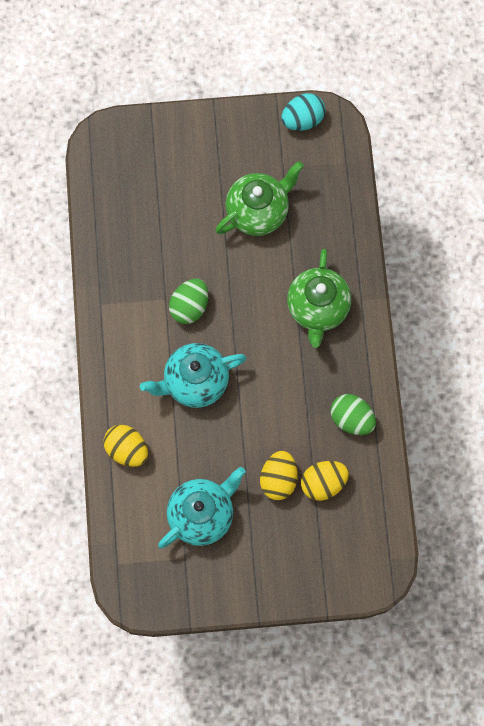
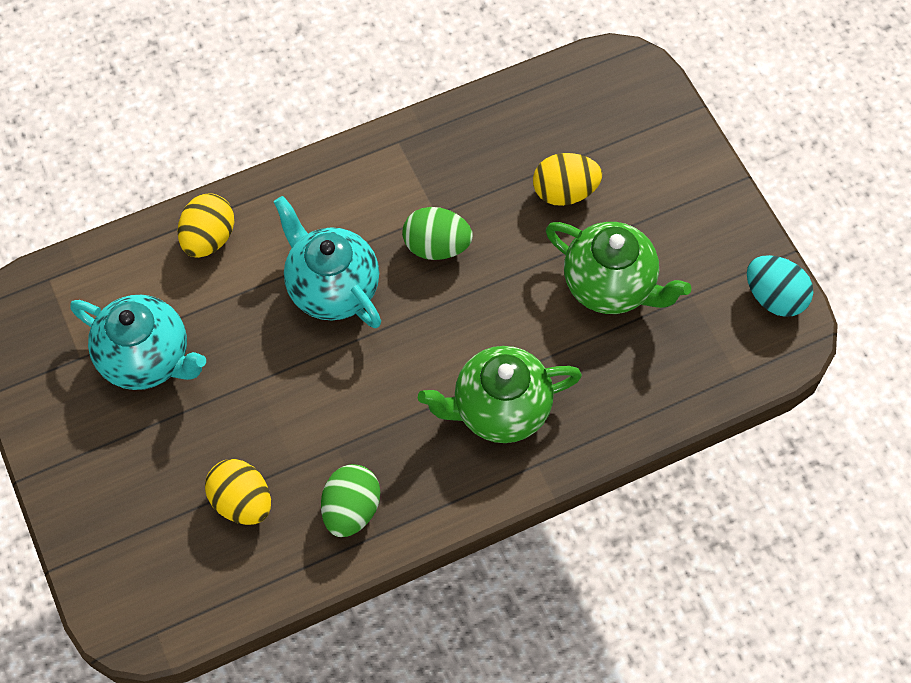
camera: 70 degrees right, 10 degrees down
yellow egg [260,451,298,500] -> yellow egg moved to [533,153,602,206]

